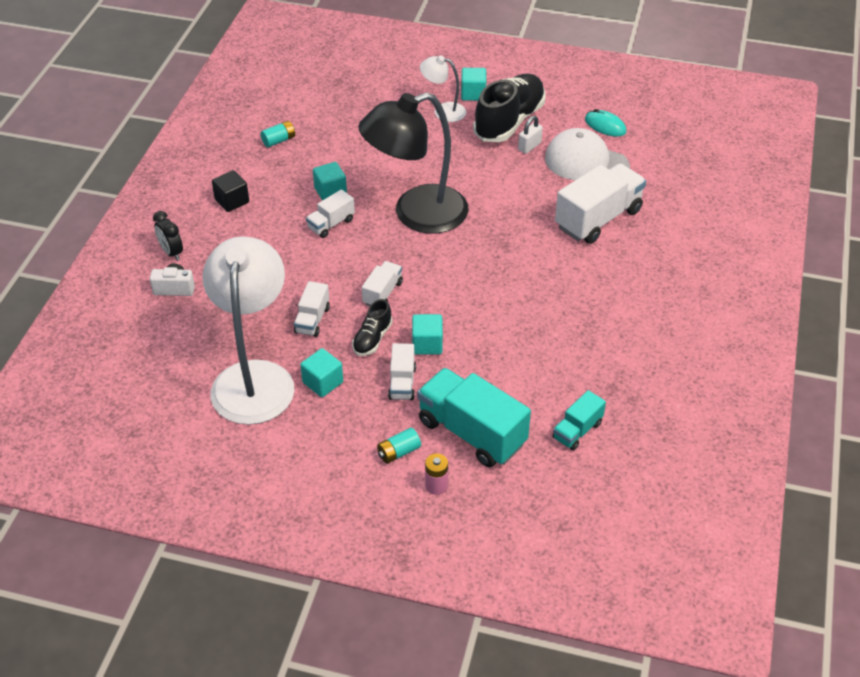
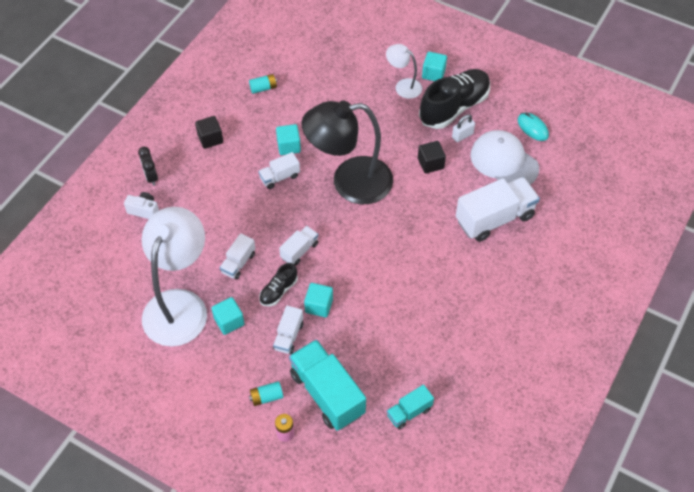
camera: 15 degrees right, 10 degrees up
none -> black cube [418,141,446,174]

